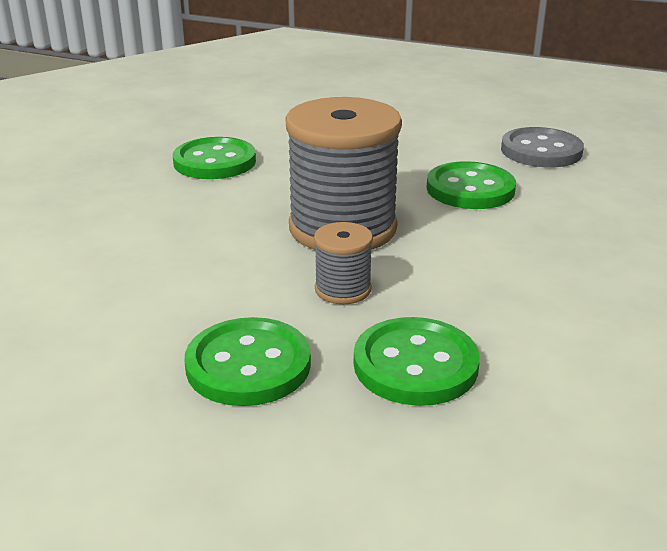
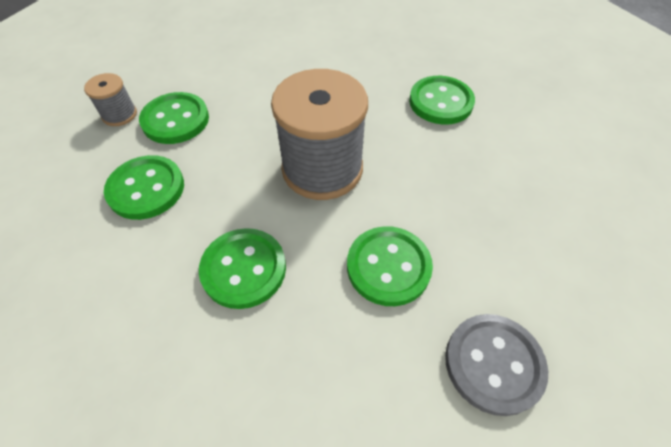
camera: 95 degrees right, 25 degrees up
grey spool [314,222,373,304] -> grey spool moved to [84,73,137,126]
none -> green button [199,228,286,309]

